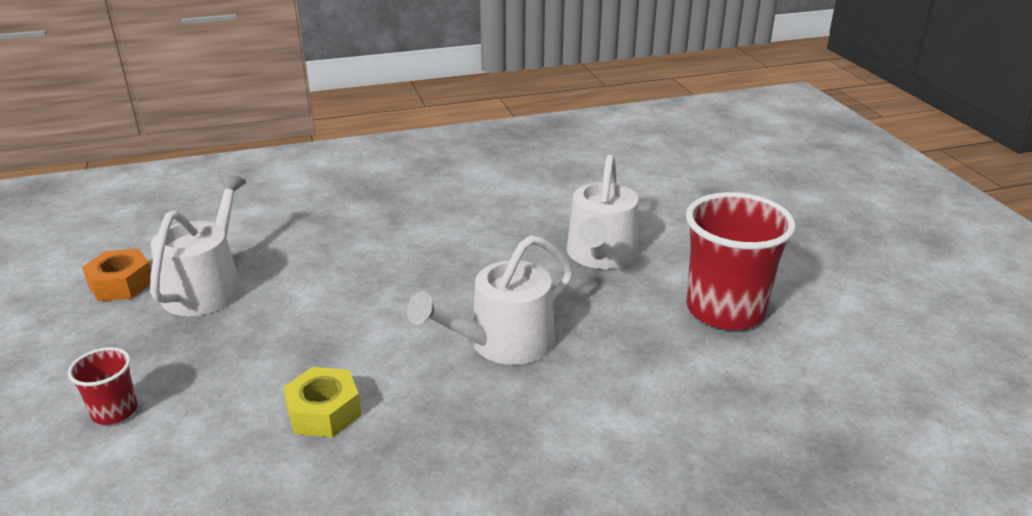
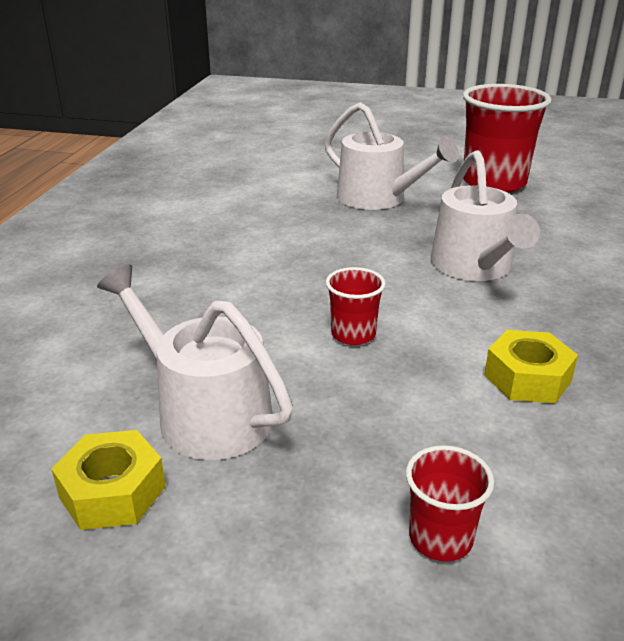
camera: 60 degrees left, 0 degrees up
orange nut [82,249,151,301] -> yellow nut [51,430,166,530]
none -> red cup [326,267,386,345]

